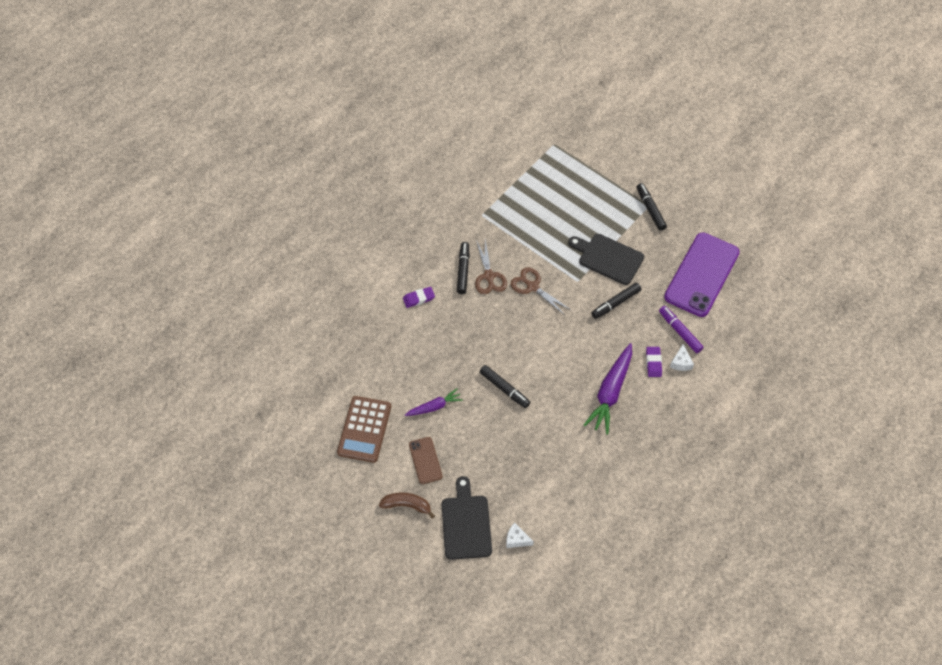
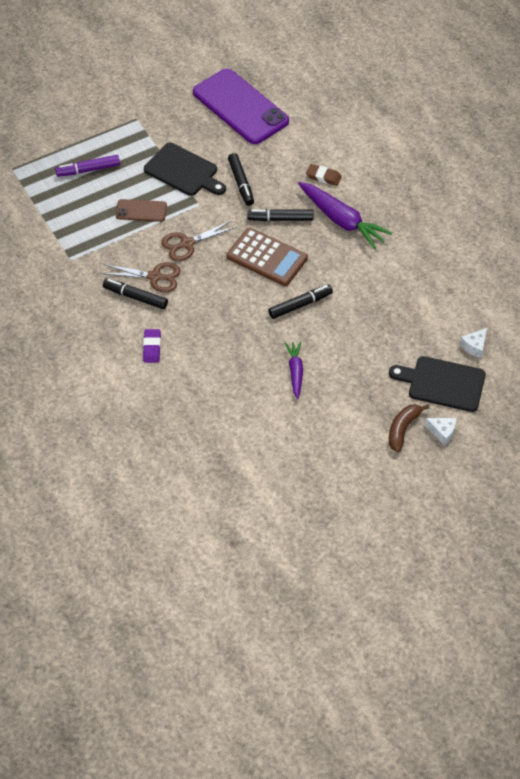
camera: 70 degrees left, 5 degrees down
brown calculator [337,396,391,463] -> brown calculator moved to [227,228,308,286]
brown phone [409,437,443,484] -> brown phone moved to [116,199,167,222]
black cutting board [568,234,644,285] -> black cutting board turned 105 degrees counterclockwise [144,143,226,196]
black marker [637,183,667,231] -> black marker moved to [247,209,314,221]
purple eraser [646,347,662,377] -> brown eraser [306,164,342,186]
purple marker [659,306,704,353] -> purple marker moved to [55,155,120,177]
white cheese [670,344,694,371] -> white cheese moved to [425,418,456,446]

